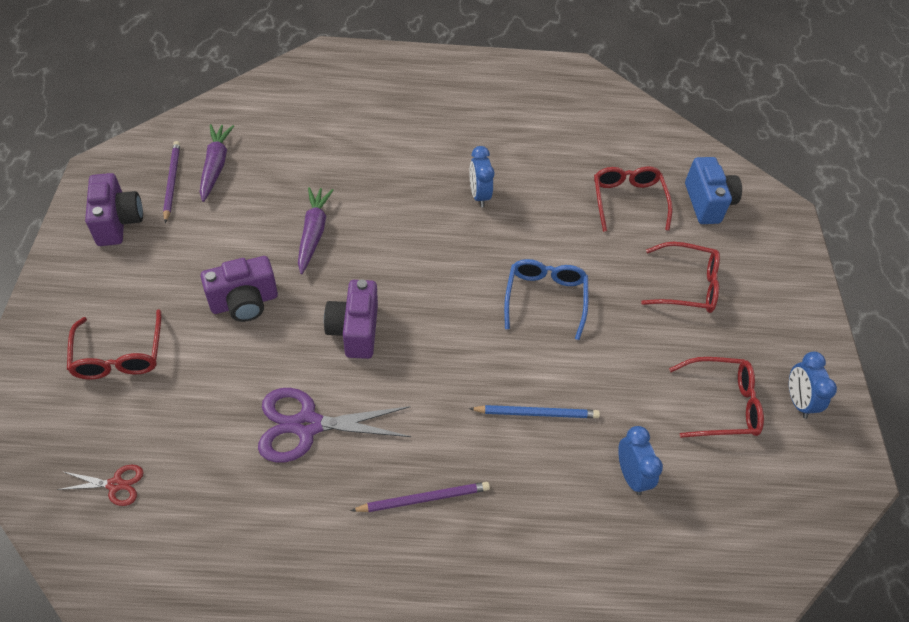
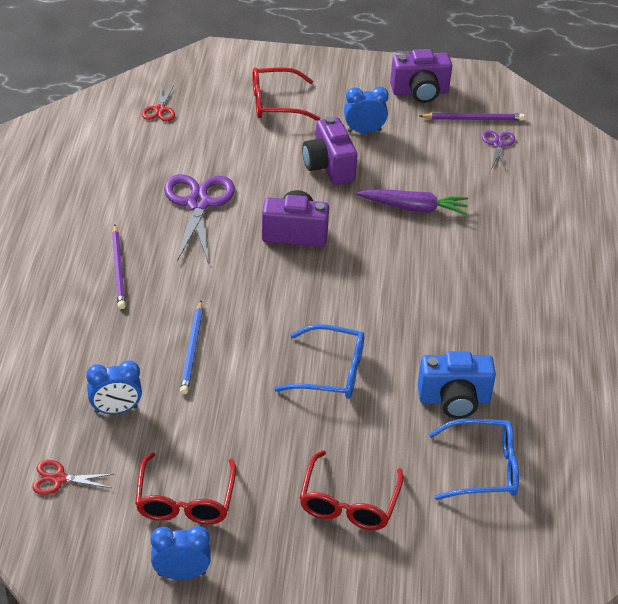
camera: 95 degrees right, 10 degrees down
purple carrot [200,124,234,202] -> purple scissors [482,130,515,170]
blue clock [469,146,495,207] -> blue clock moved to [344,87,389,133]
red glasses [594,166,672,232] -> blue glasses [429,418,519,500]
blue camera [685,157,742,224] -> blue camera moved to [418,351,496,419]
none -> red scissors [32,460,114,495]

